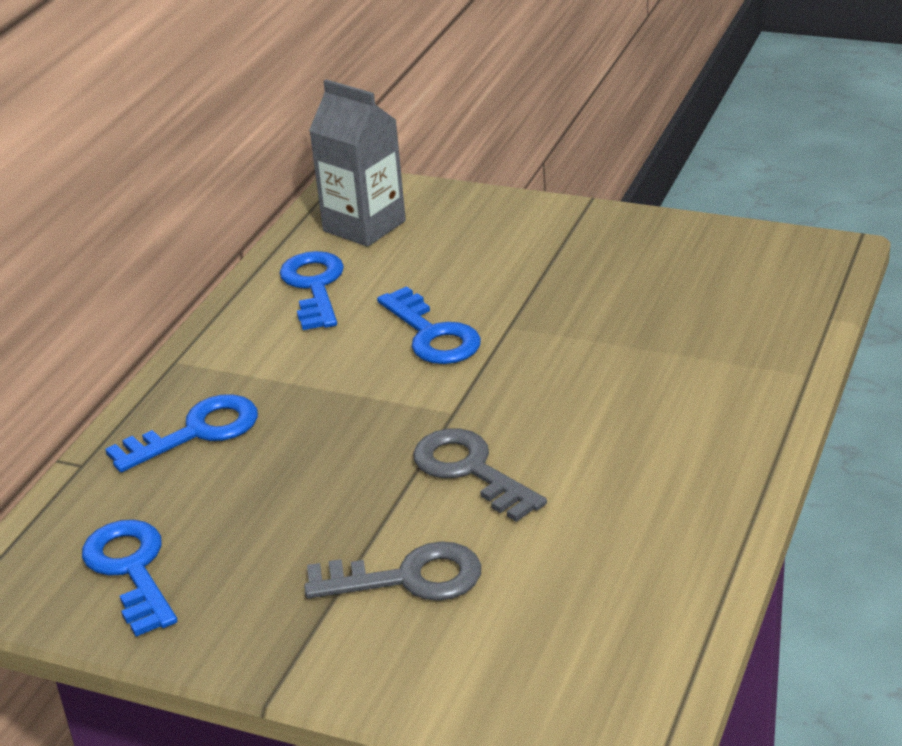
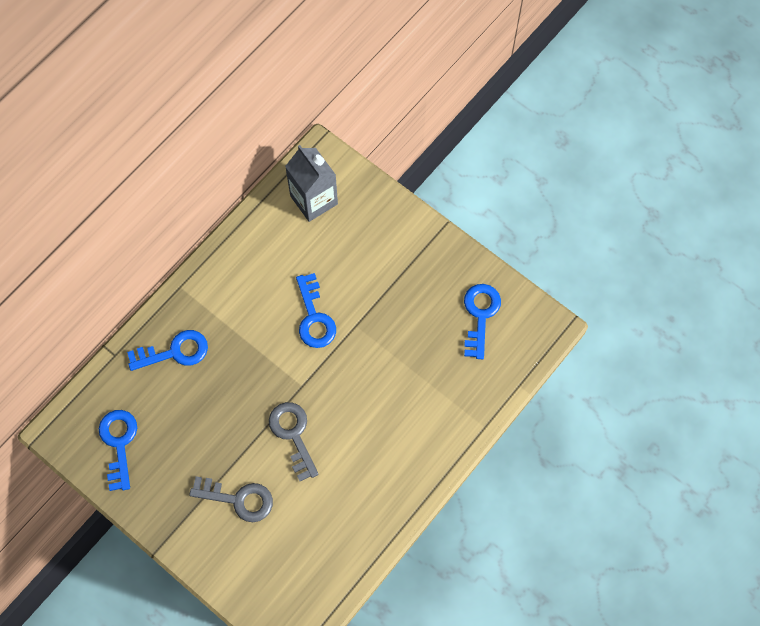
camera: 15 degrees right, 35 degrees up
blue key [279,251,344,330] -> blue key moved to [464,284,501,359]

